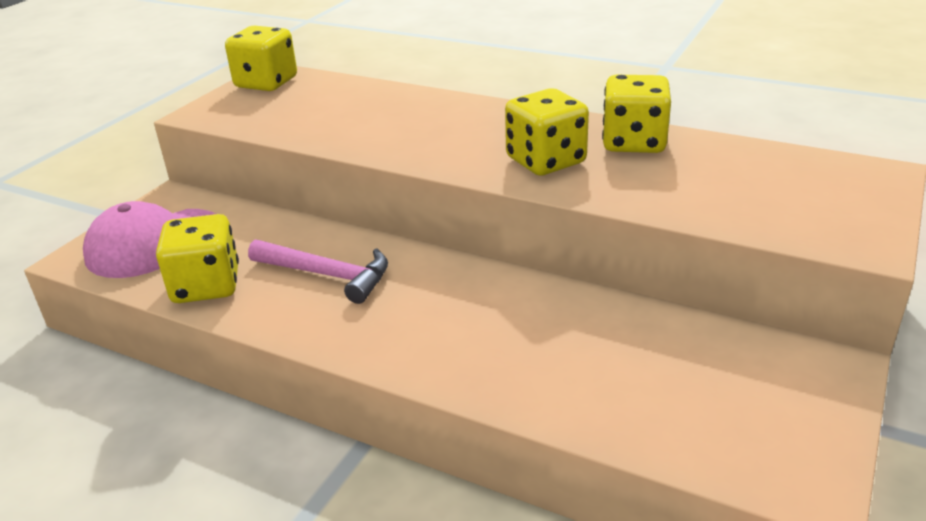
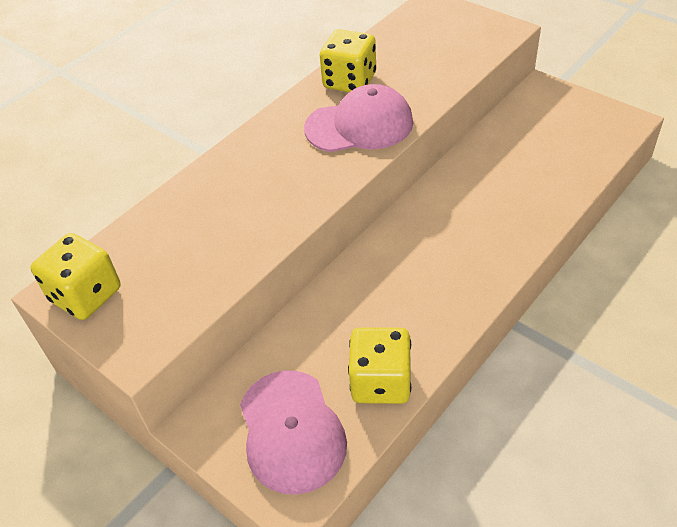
camera: 75 degrees left, 15 degrees up
pink hammer [248,239,388,304] -> none
yellow dice [505,88,589,176] -> pink cap [304,84,413,152]

